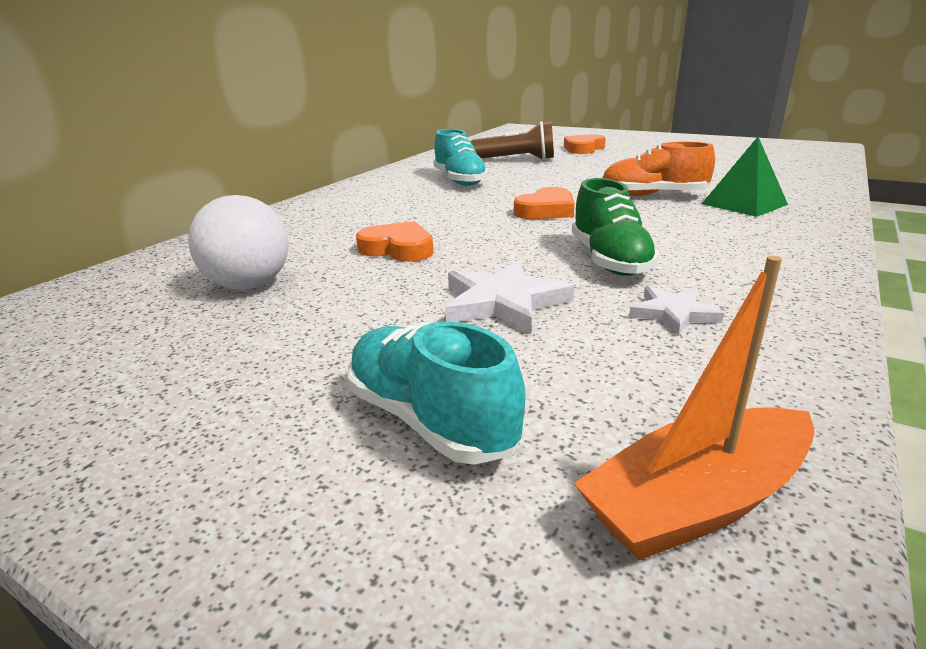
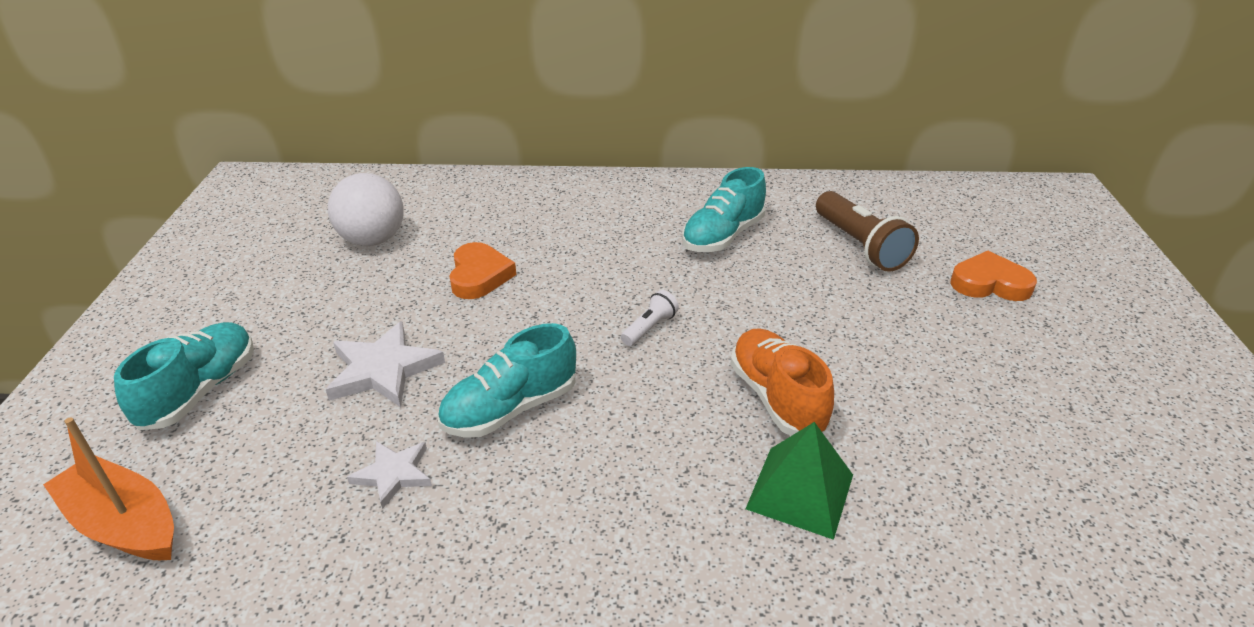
camera: 60 degrees right, 10 degrees up
orange heart [514,187,575,219] -> white flashlight [621,290,679,346]
green shoe [572,178,659,276] -> turquoise shoe [438,323,576,438]

